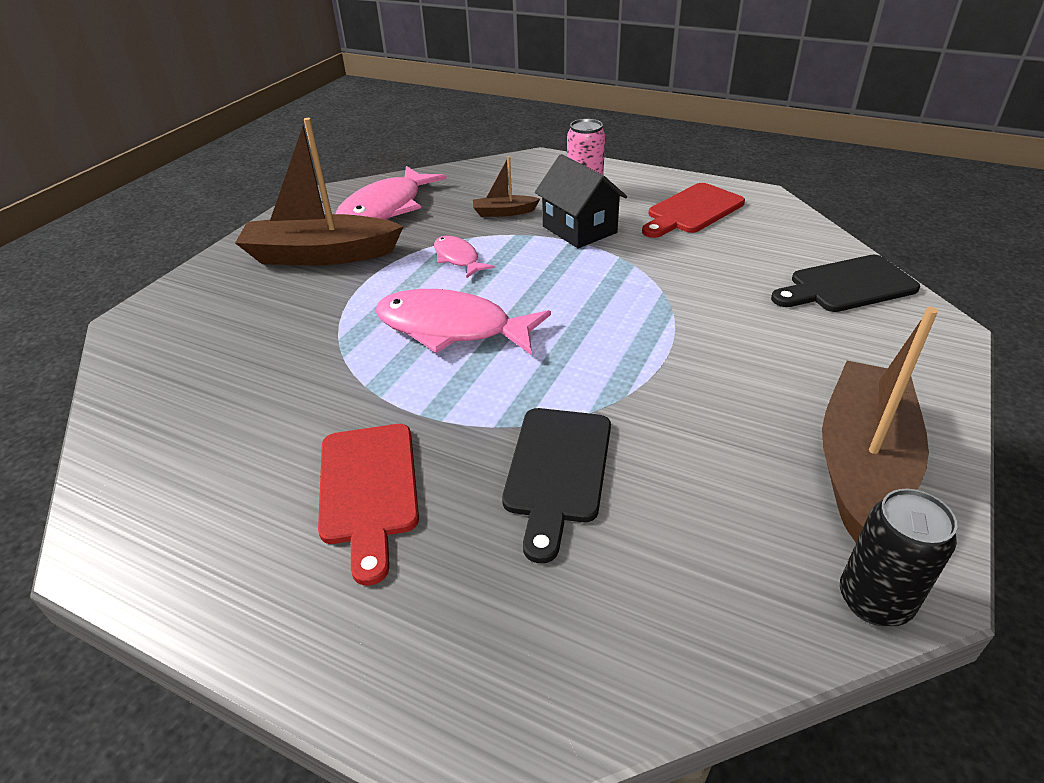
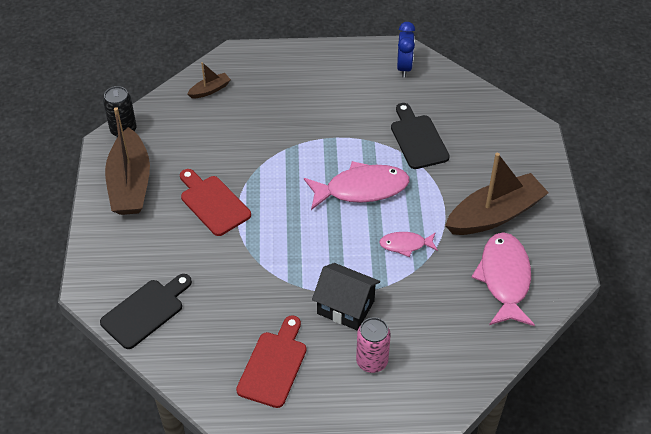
camera: 150 degrees right, 10 degrees up
red cutting board [318,424,419,585] -> red cutting board moved to [180,169,251,236]
pink fish [434,236,494,278] -> pink fish turned 150 degrees clockwise [379,232,438,257]
brown boat [473,156,540,217] -> brown boat moved to [187,62,231,98]
black cutting board [502,408,611,563] -> black cutting board moved to [391,103,450,169]
none -> blue clock [397,22,415,77]

